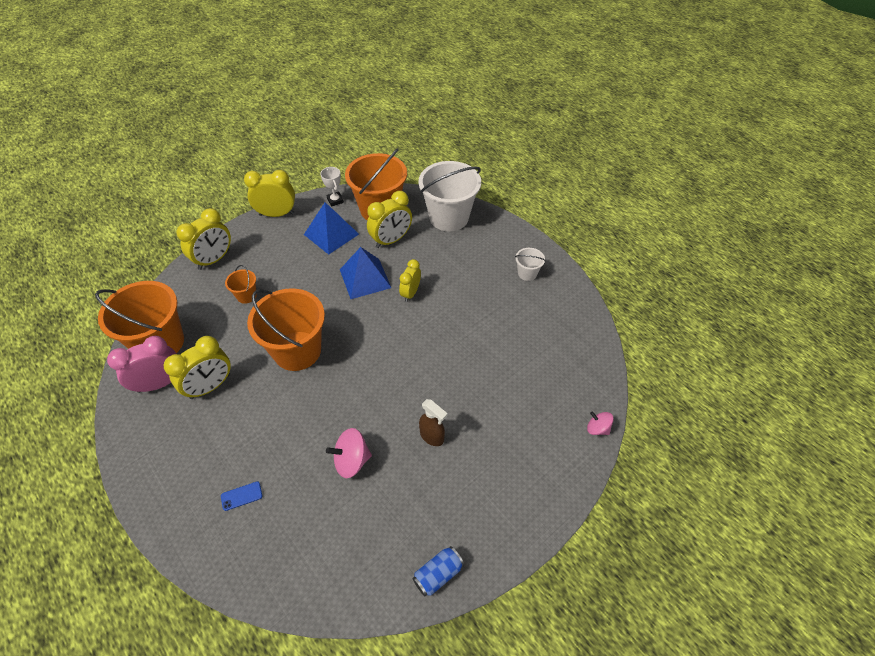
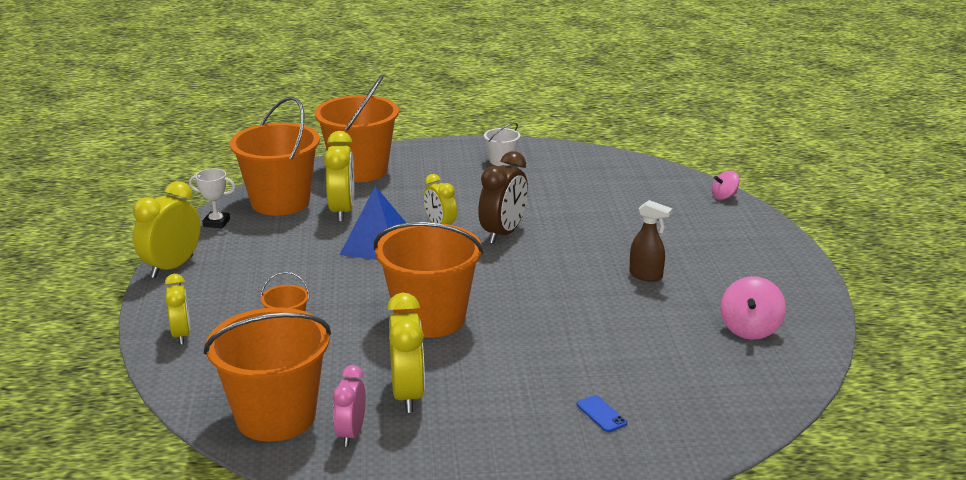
camera: 55 degrees left, 25 degrees down
pink clock [107,336,176,393] -> pink clock [333,365,366,447], size x0.65
yellow clock [176,208,231,270] -> yellow clock [165,274,190,345], size x0.65
blue phone [221,481,262,511] -> blue phone turned 45 degrees counterclockwise [577,395,627,432]
blue pyramid [304,202,359,255] -> none
pink spinning top [326,428,372,478] -> pink spinning top moved to [720,276,786,340]
blue can [412,546,464,596] -> none
white bucket [418,161,481,231] -> orange bucket [314,75,399,182]
brown spray bottle [419,399,448,446] -> brown spray bottle turned 45 degrees clockwise [630,200,673,282]
none -> brown clock [478,151,528,244]

